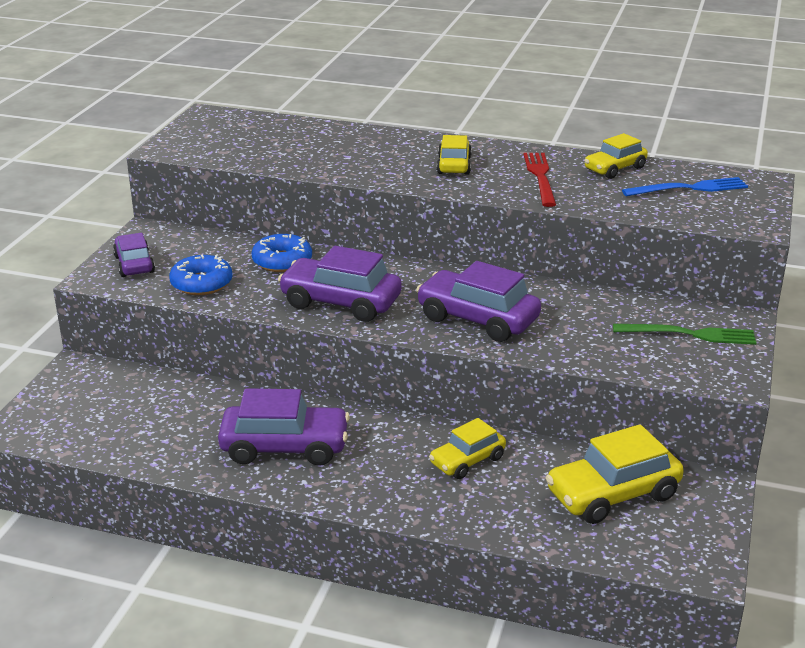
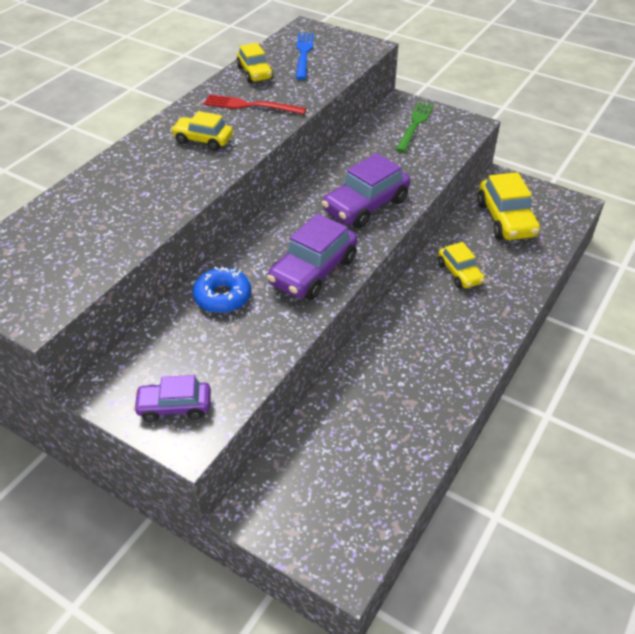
camera: 75 degrees left, 15 degrees up
blue donut [169,254,233,295] -> none
purple car [218,388,350,466] -> none

